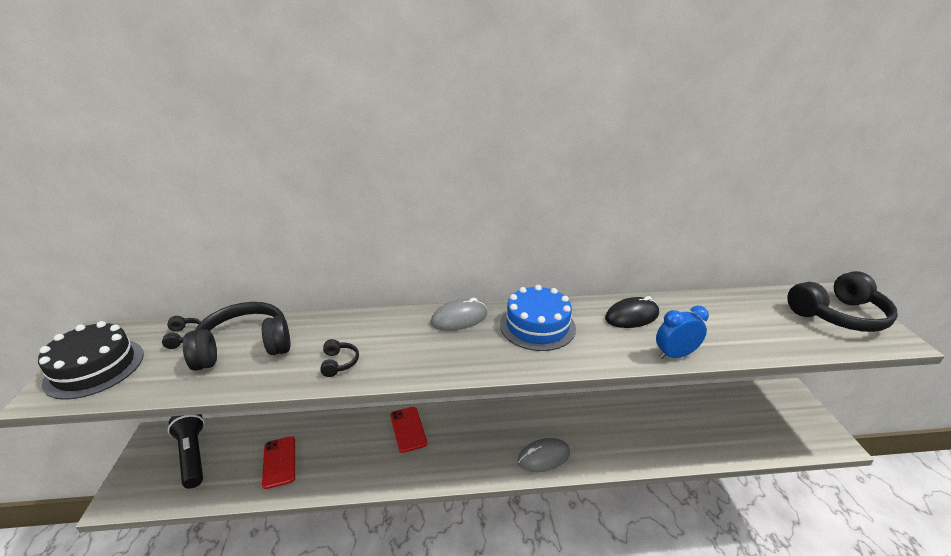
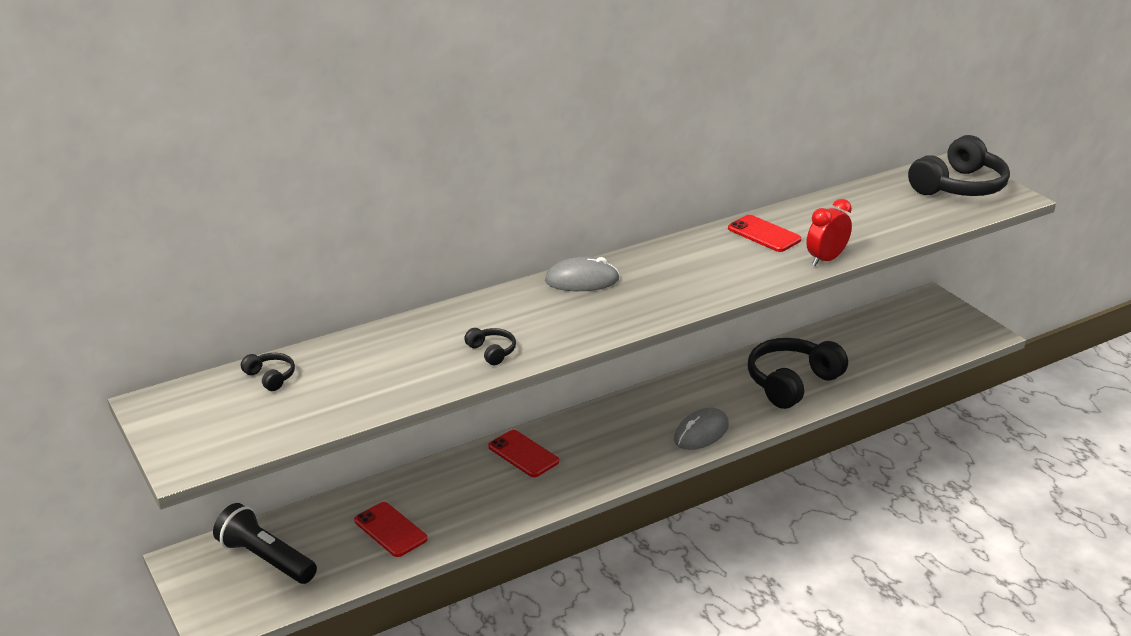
camera: 25 degrees left, 0 degrees up
black cake [38,321,144,399] -> none
black headphones [183,302,291,371] -> black headphones moved to [748,338,848,409]
grey mouse [430,298,487,331] -> grey mouse turned 45 degrees clockwise [545,257,620,291]
blue cake [500,285,576,351] -> none
black mouse [605,296,659,328] -> red phone [728,215,801,252]
blue clock [656,305,709,359] -> red clock [806,199,852,266]

